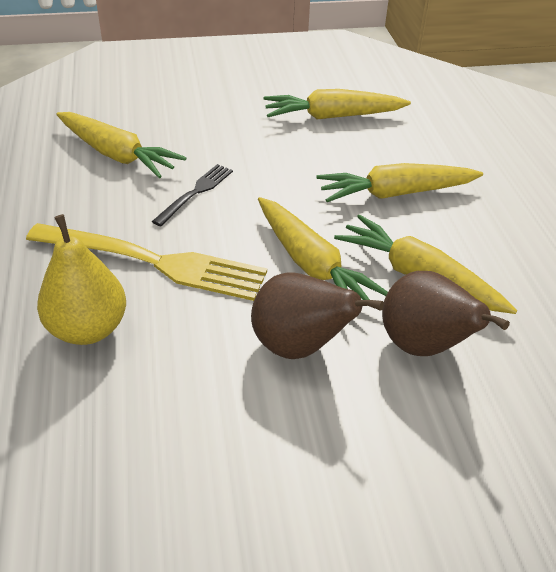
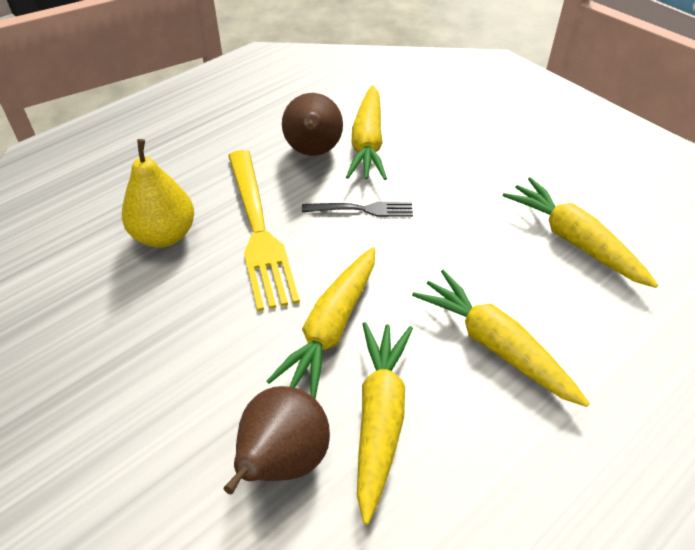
camera: 60 degrees right, 5 degrees up
brown pear [251,272,384,359] -> brown pear moved to [282,93,343,156]

